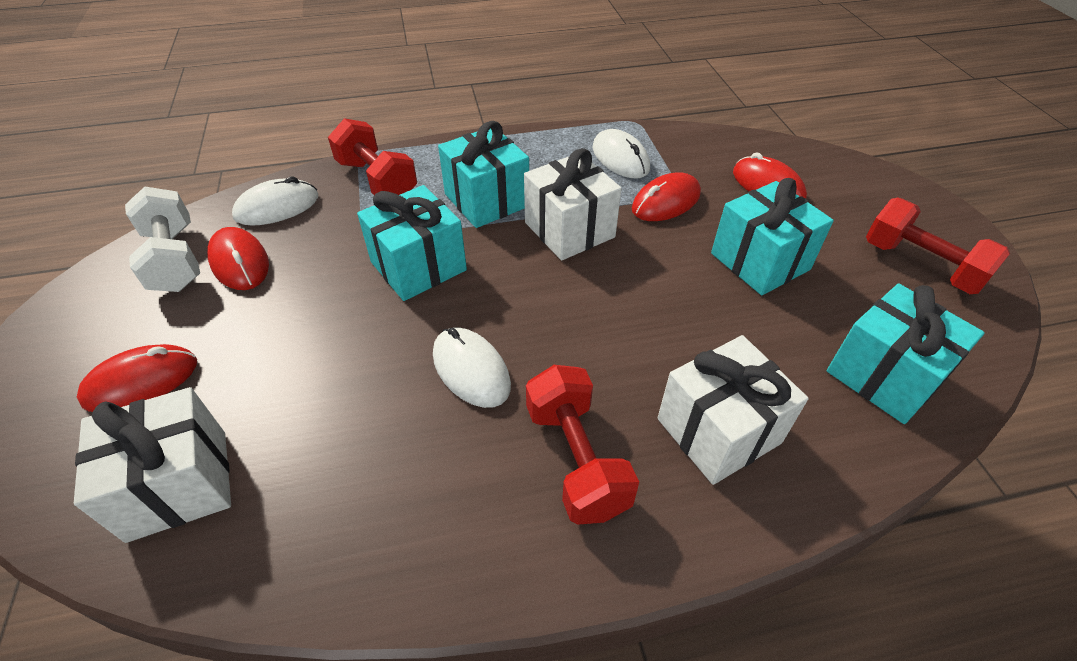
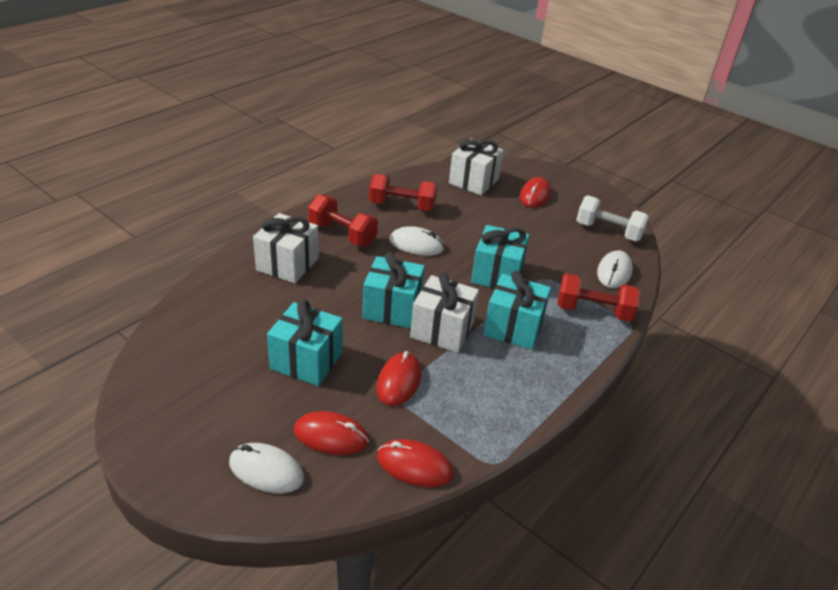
camera: 140 degrees right, 10 degrees down
red mouse [207,227,269,290] -> red mouse moved to [377,439,453,487]
white mouse [593,129,650,179] -> white mouse moved to [229,443,304,493]
turquoise gift [827,283,985,424] -> turquoise gift moved to [362,252,425,328]
red dumbbell [866,198,1010,294] -> red dumbbell moved to [369,174,437,211]

